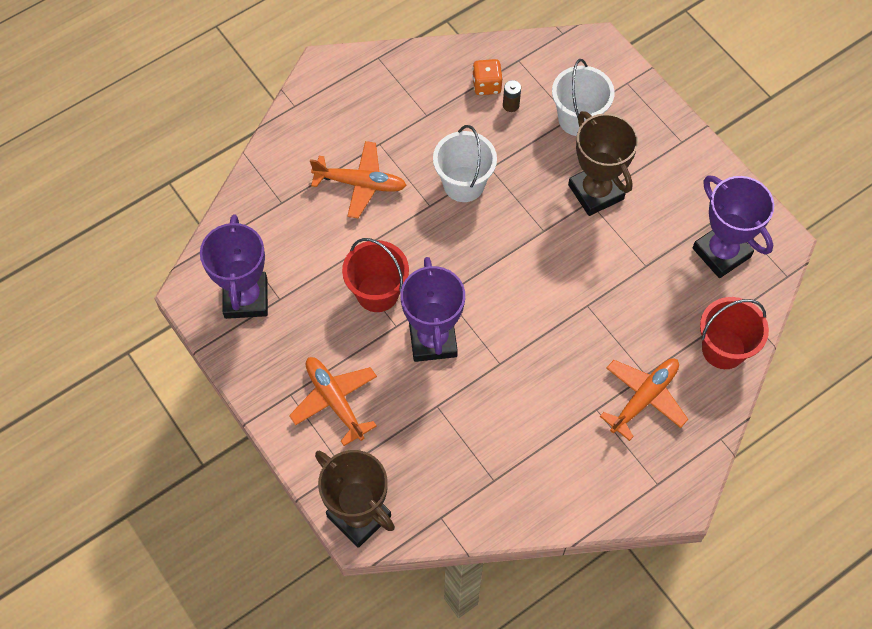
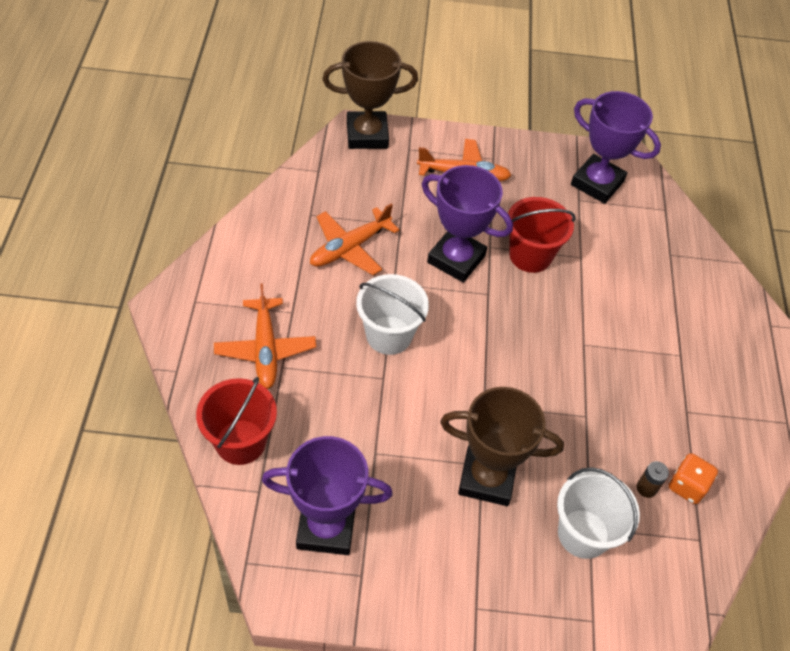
camera: 125 degrees right, 10 degrees down
orange plane [310,141,407,218] -> orange plane moved to [310,203,399,275]
white bucket [433,125,497,202] -> white bucket moved to [356,274,429,355]

